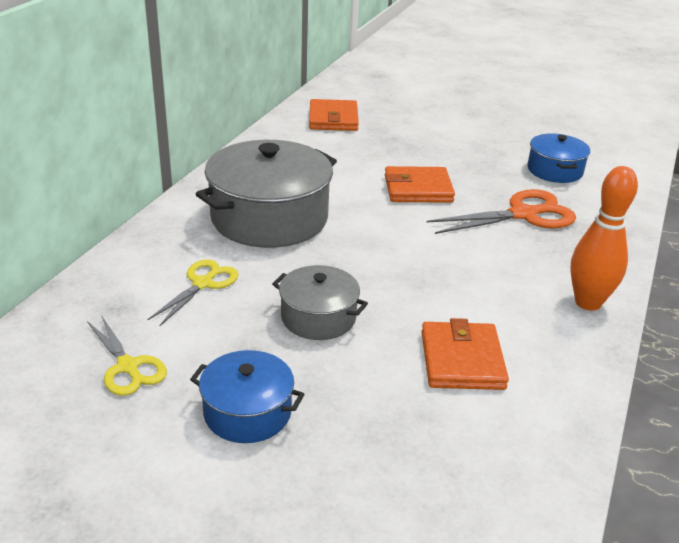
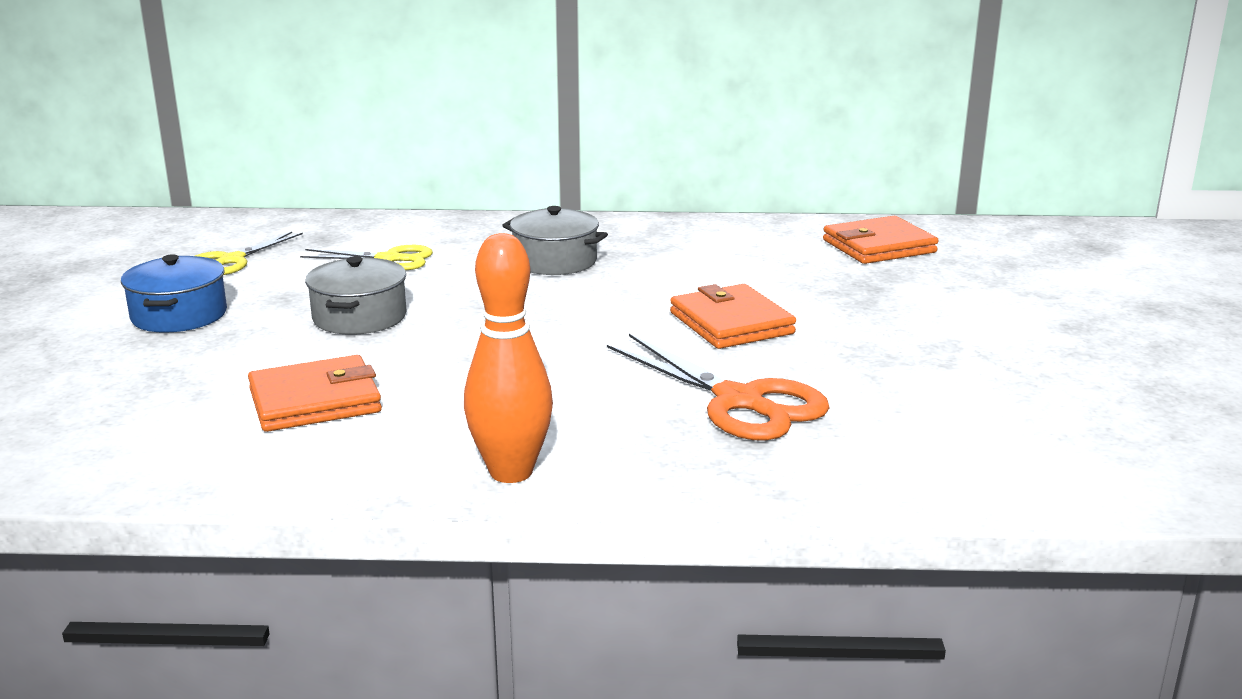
camera: 70 degrees right, 10 degrees down
grey pot [196,140,337,248] -> grey pot [502,206,608,275], size x0.54
blue pot [528,133,590,183] -> none

